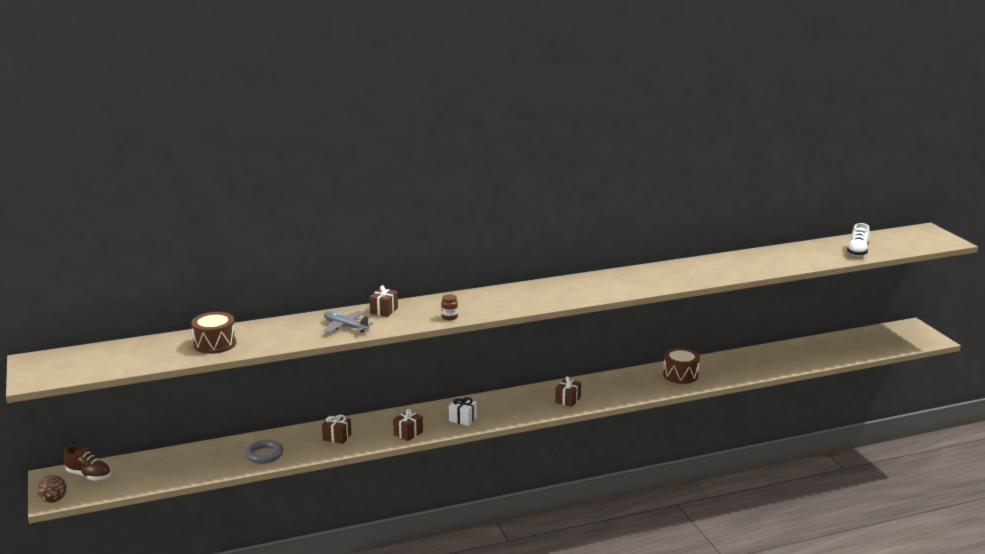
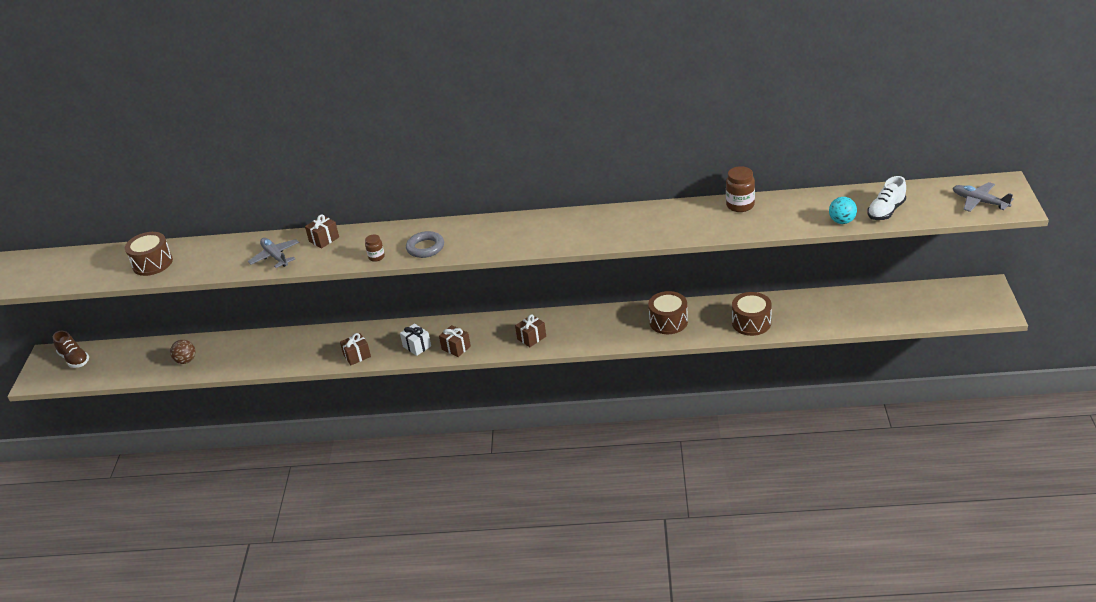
camera: 25 degrees right, 15 degrees up
brown ball [38,475,67,503] -> brown ball moved to [170,340,195,364]
grey ring [245,440,283,464] -> grey ring moved to [406,231,444,258]
brown gift [322,415,351,444] -> brown gift moved to [439,325,471,357]
none -> brown jar [726,166,755,212]
none -> brown drum [732,292,772,336]
none -> turquoise ball [829,197,857,224]
none -> grey plane [953,182,1014,212]

